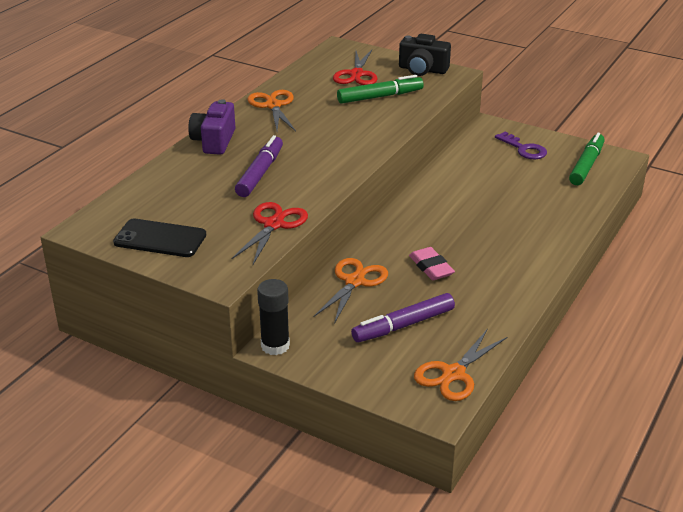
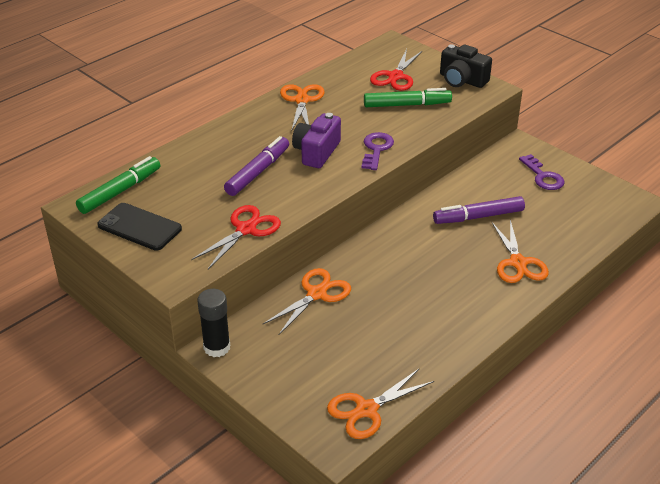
camera: 15 degrees right, 5 degrees up
purple camera [188,99,235,155] -> purple camera moved to [292,113,341,168]
purple marker [351,293,455,342] -> purple marker moved to [433,196,525,224]
pink eraser [409,247,455,280] -> none
green marker [569,133,605,185] -> green marker moved to [76,156,160,214]
none -> purple key [362,132,394,170]
none -> orange scissors [492,220,549,283]

